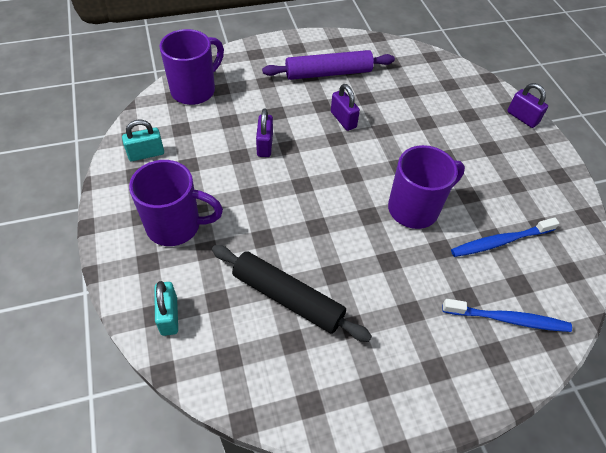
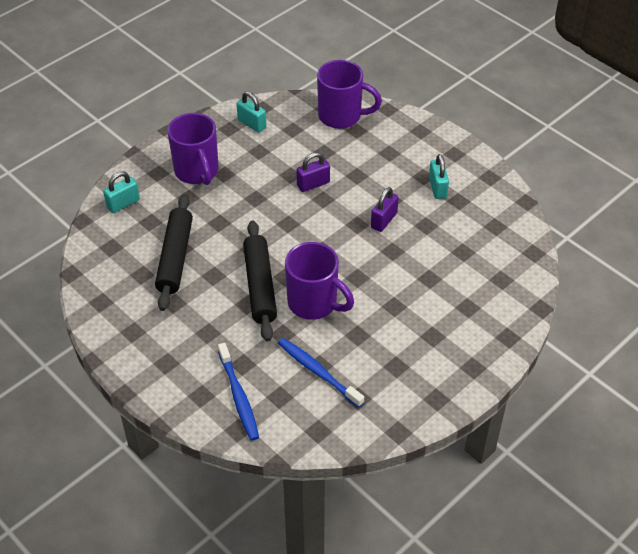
camera: 65 degrees right, 5 degrees down
purple rolling pin [262,50,395,80] -> turquoise padlock [429,154,449,199]
purple padlock [507,83,548,128] -> none
none -> black rolling pin [243,220,277,341]

